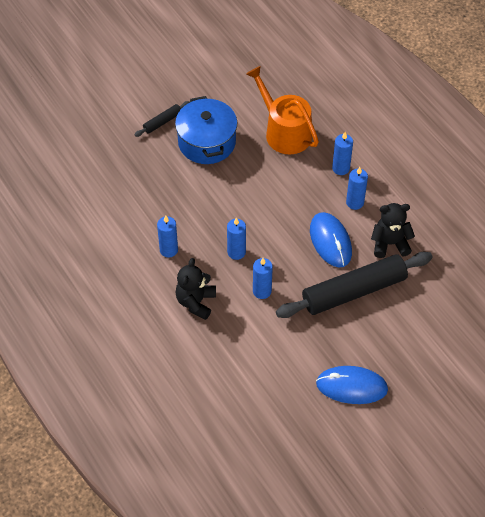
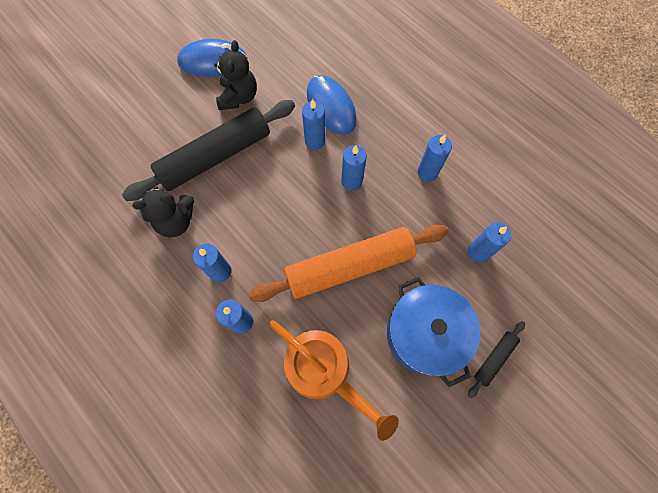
camera: 170 degrees right, 15 degrees up
black teddy bear [175,258,216,320] -> black teddy bear moved to [214,40,257,110]
blue mouse [310,212,352,267] -> blue mouse moved to [307,75,357,135]
none -> orange rolling pin [248,225,448,302]
none -> blue candle [468,222,511,263]

